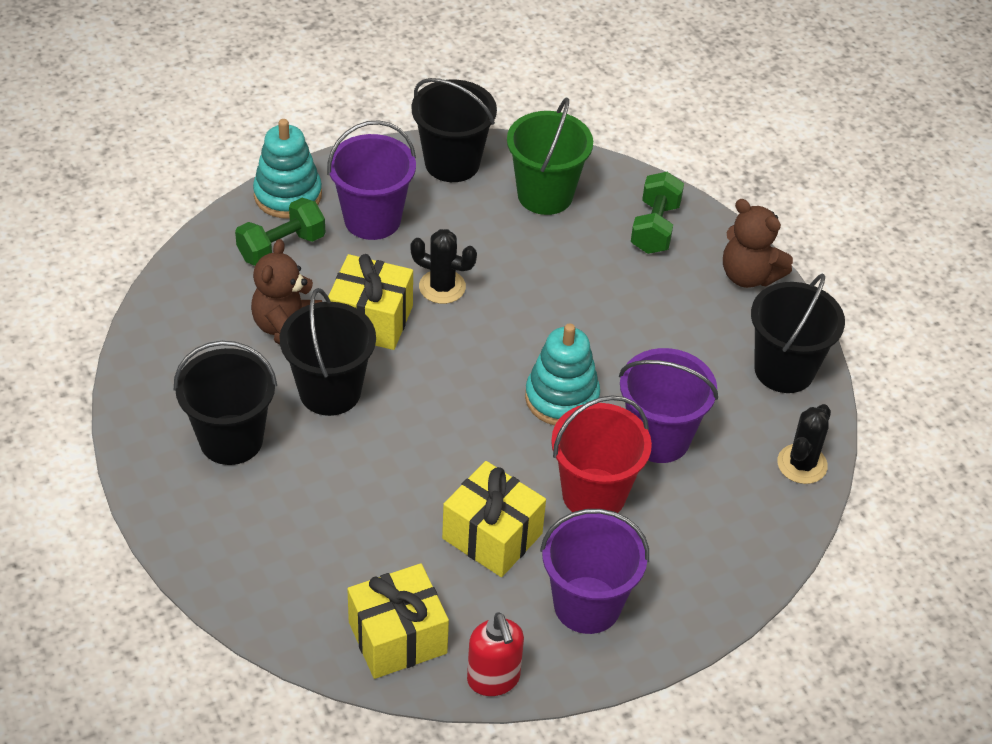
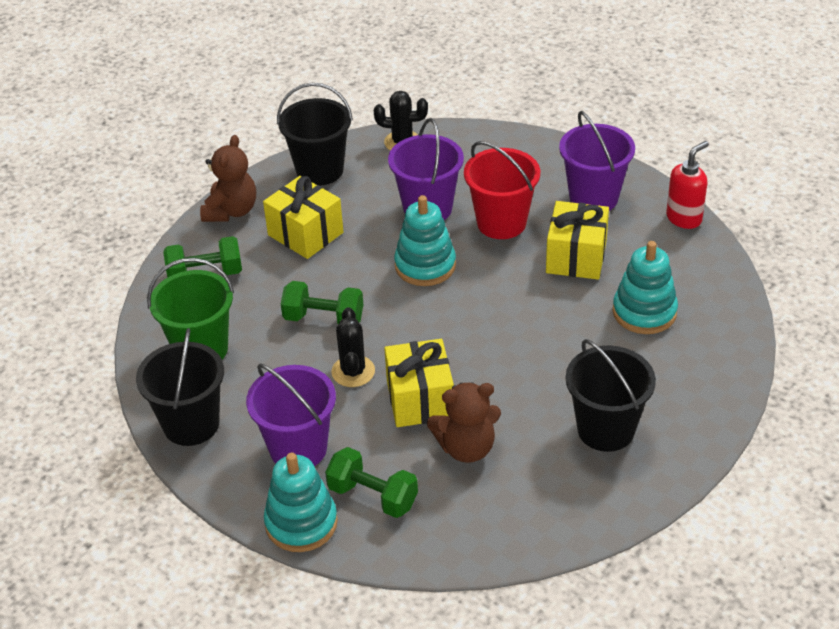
camera: 110 degrees left, 5 degrees down
black bucket [279,288,376,416] -> none
yellow gift [347,563,449,679] -> yellow gift moved to [263,176,343,259]
none -> green dumbbell [281,281,363,325]
none -> turquoise stacking toy [613,241,678,334]

